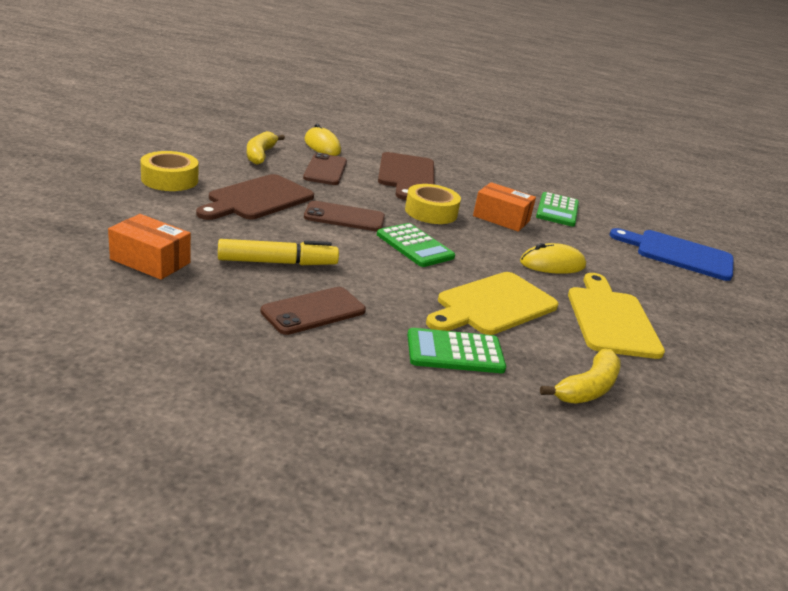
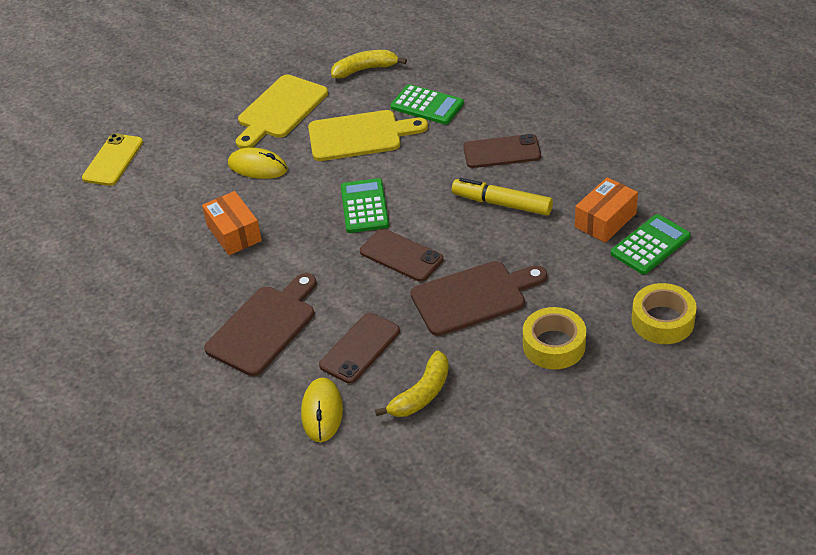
camera: 140 degrees left, 15 degrees up
orange box [108,214,191,280] -> orange box turned 75 degrees clockwise [575,177,638,243]
yellow tape [405,184,461,224] -> yellow tape moved to [632,283,697,344]
green calculator [536,192,579,227] -> green calculator moved to [611,214,691,275]
blue cutting board [610,228,734,281] -> yellow phone [82,134,143,186]

